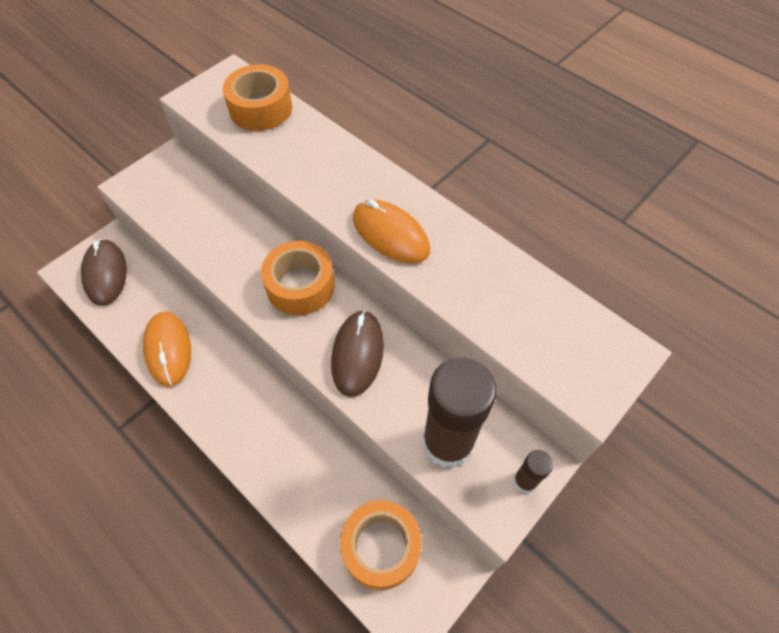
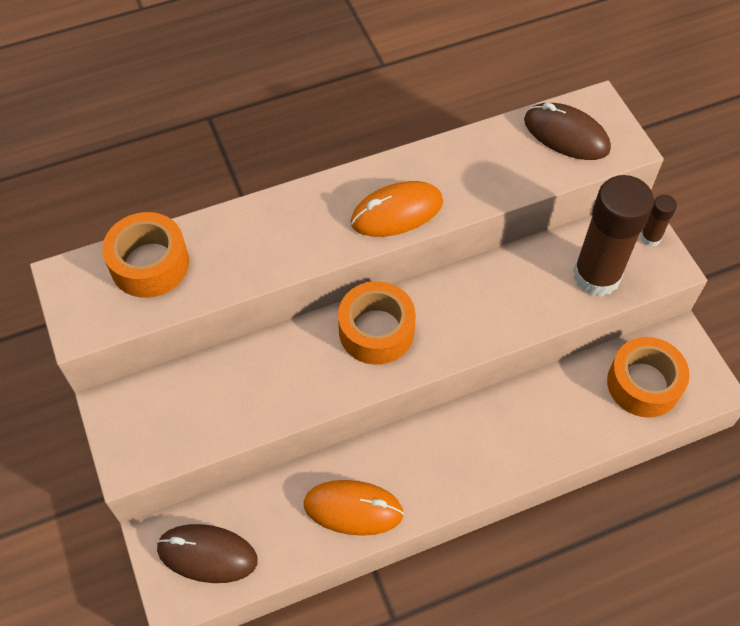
camera: 65 degrees left, 0 degrees up
brown mouse [331,310,384,397] -> brown mouse moved to [524,103,611,160]

